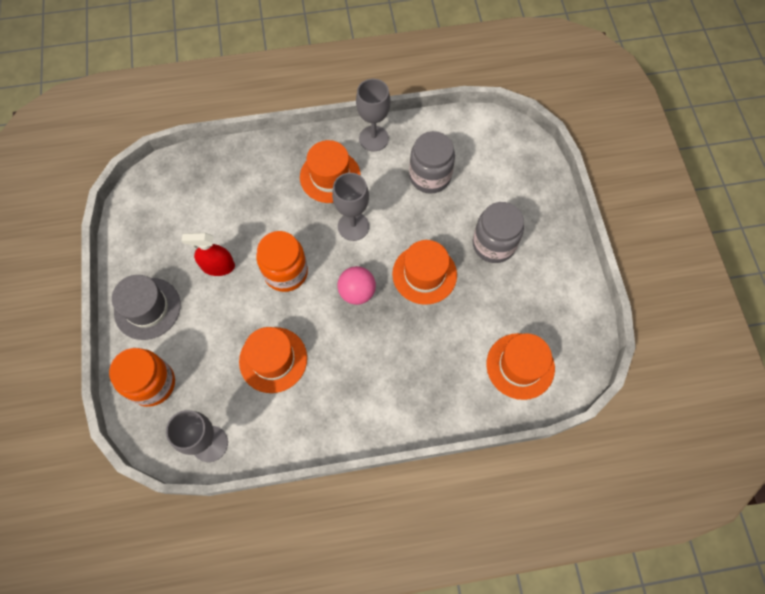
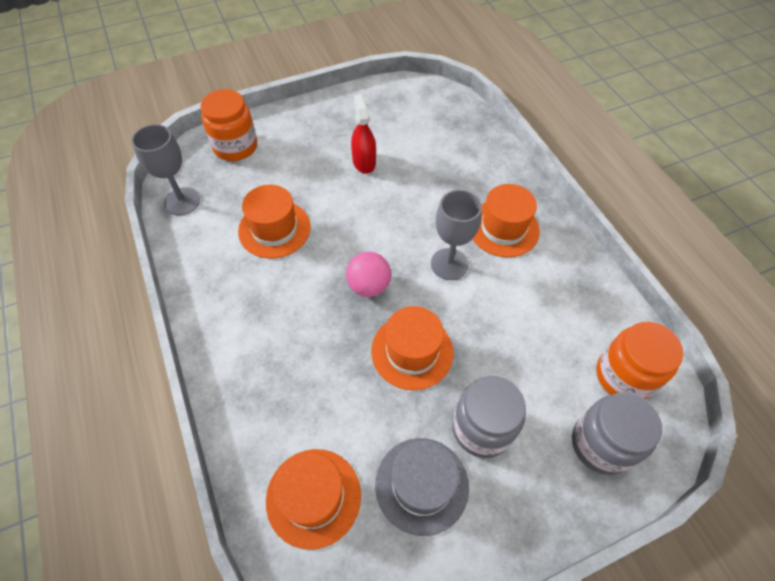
camera: 75 degrees right, 10 degrees down
grey hat [112,275,181,340] -> grey hat moved to [375,438,469,536]
orange jar [256,231,308,292] -> orange jar moved to [596,322,684,399]
grey goblet [356,79,390,151] -> none
grey jar [409,131,455,194] -> grey jar moved to [572,392,662,475]

